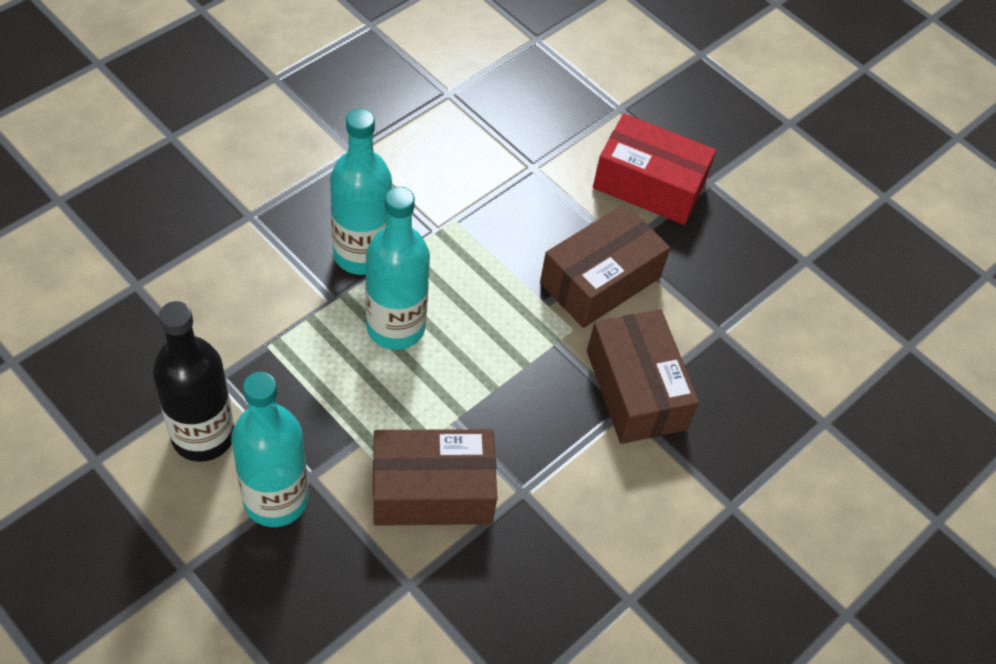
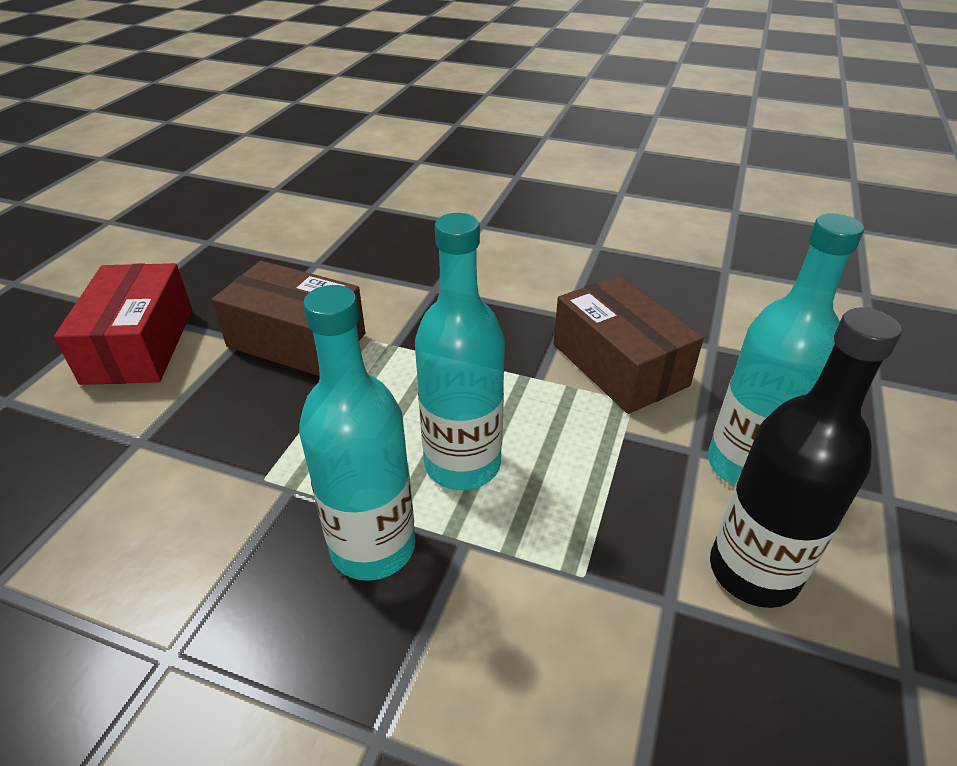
camera: 110 degrees left, 15 degrees down
brown box [587,309,699,444] -> none

